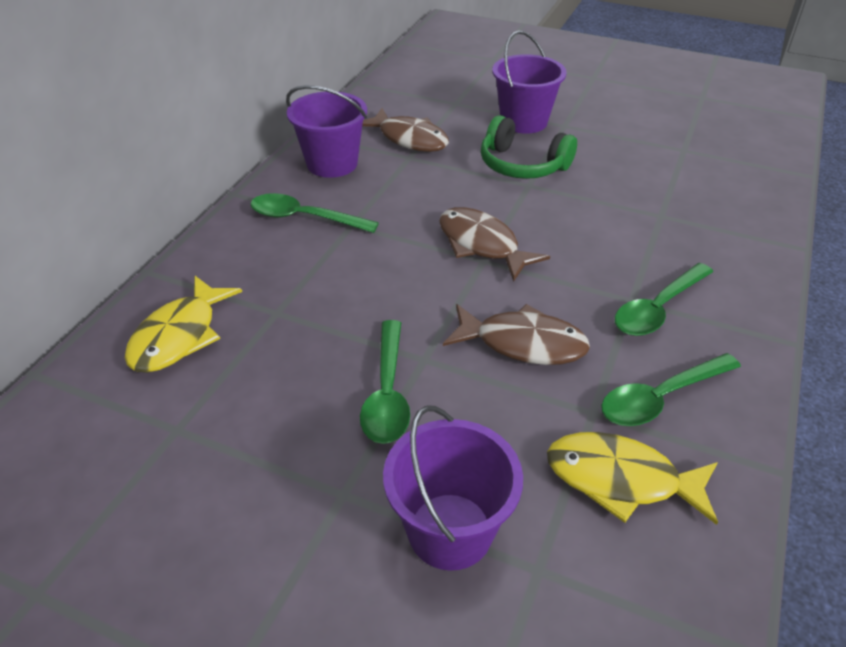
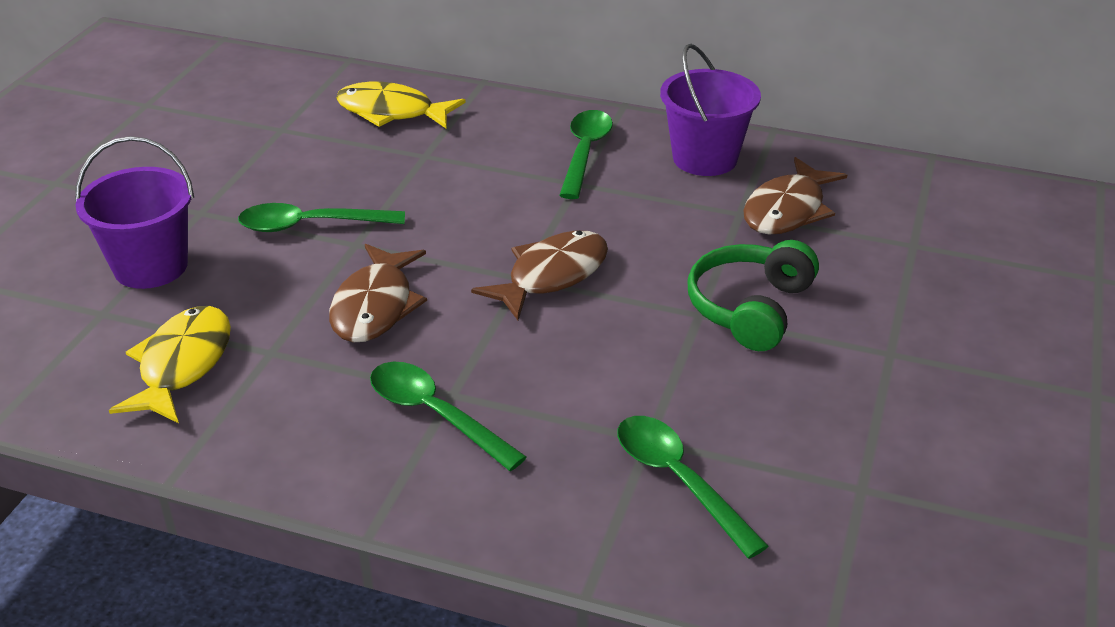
camera: 85 degrees right, 5 degrees down
purple bucket [492,30,567,134] -> none
green spoon [601,353,741,426] -> green spoon moved to [617,416,768,559]

